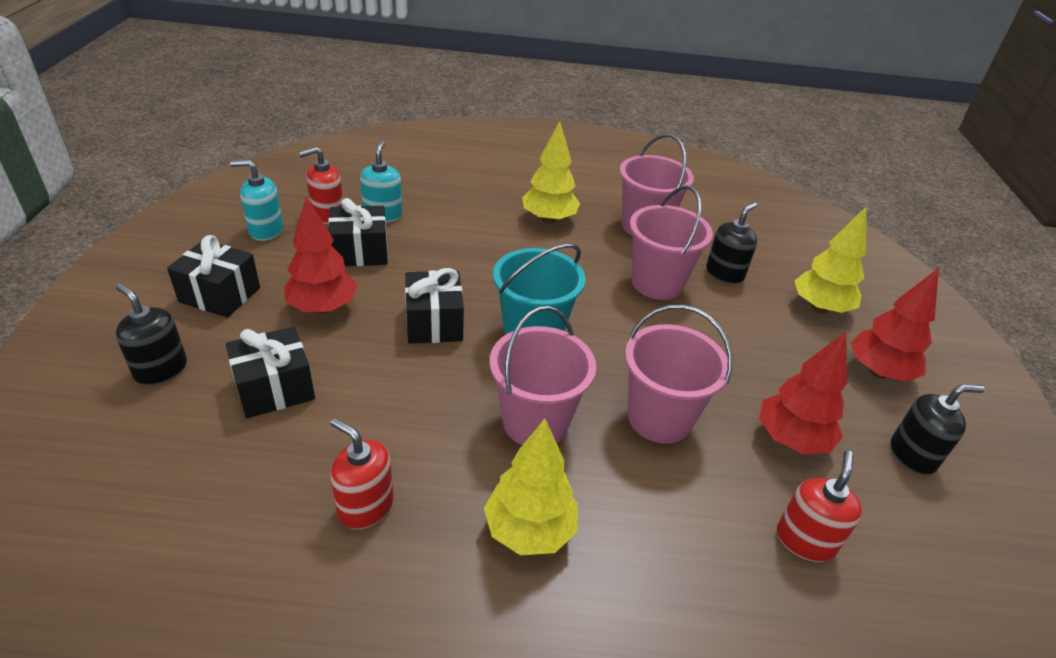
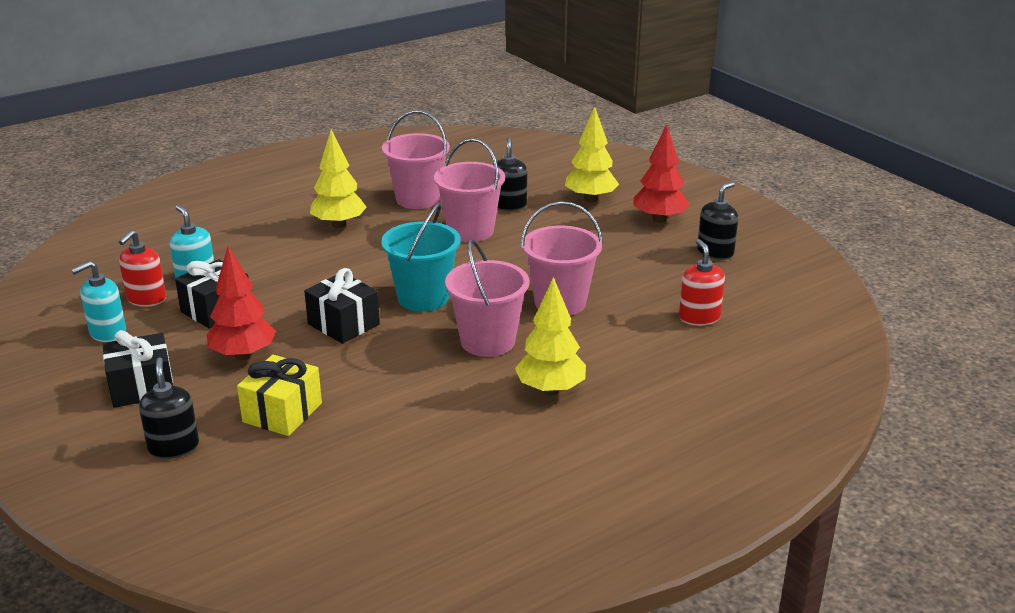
camera: 35 degrees left, 10 degrees down
black soap dispenser [116,283,187,385] -> black soap dispenser turned 75 degrees clockwise [139,357,199,459]
black gift [226,327,315,418] -> yellow gift [237,355,322,436]
red soap dispenser [330,418,394,529] -> none
red tree [759,332,847,454] -> none

